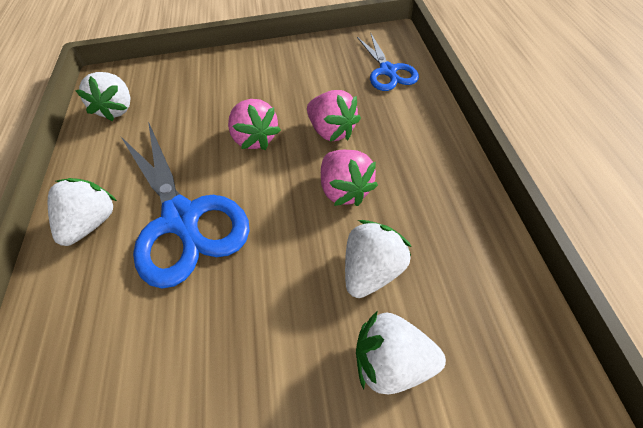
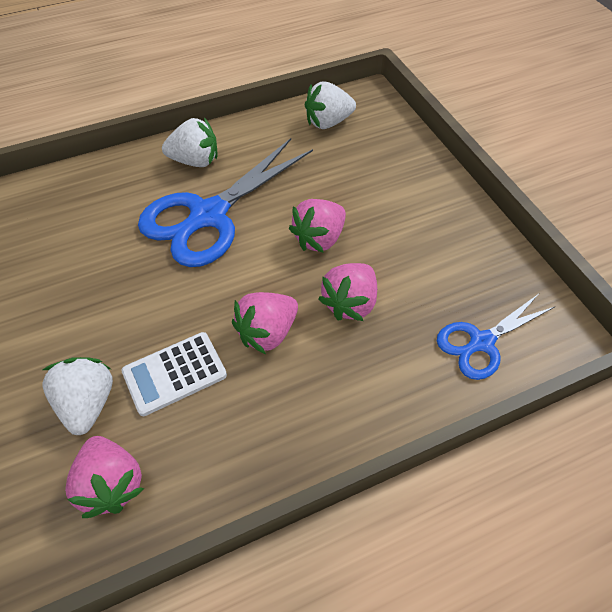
camera: 70 degrees right, 0 degrees up
white strawberry [345,220,411,298] -> white calculator [121,332,227,416]
none -> pink strawberry [65,436,145,518]

